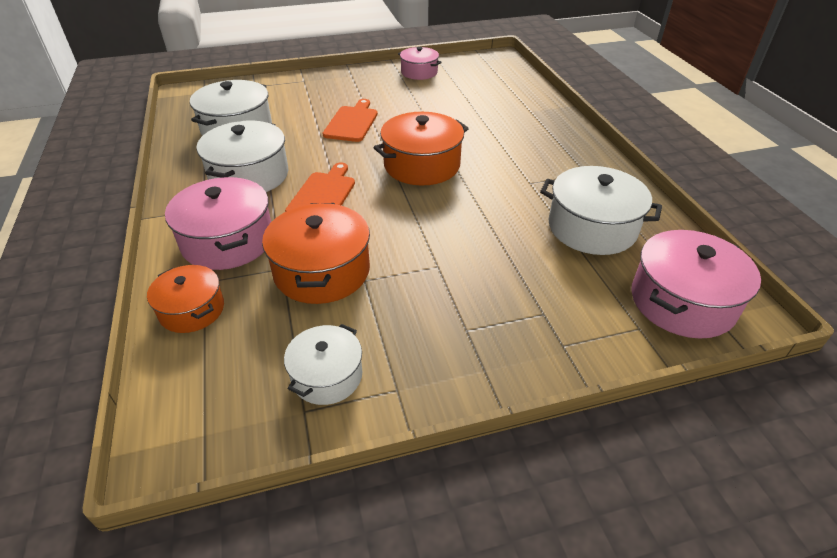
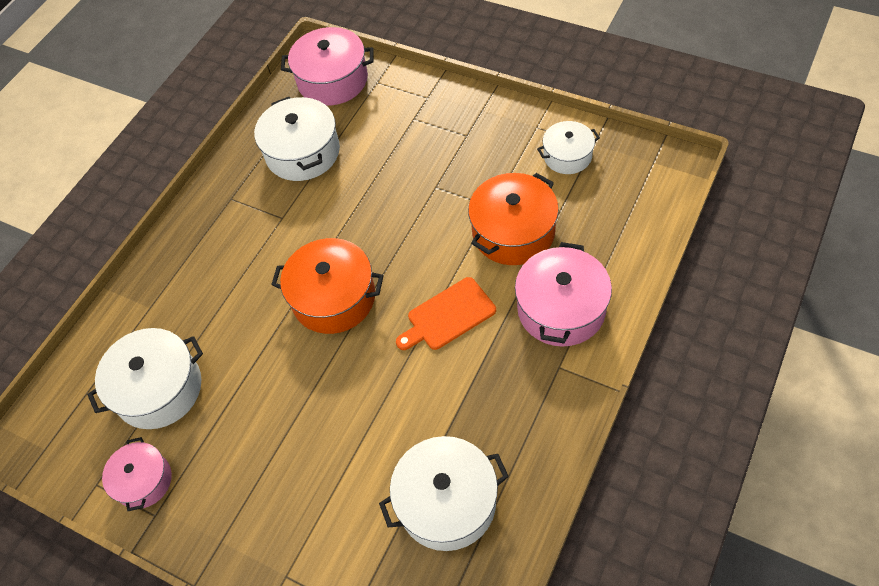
camera: 130 degrees left, 15 degrees up
orange pot [147,265,224,333] -> none
white pot [197,121,288,192] -> white pot moved to [87,328,203,429]
orange cutting board [322,99,378,142] -> none

